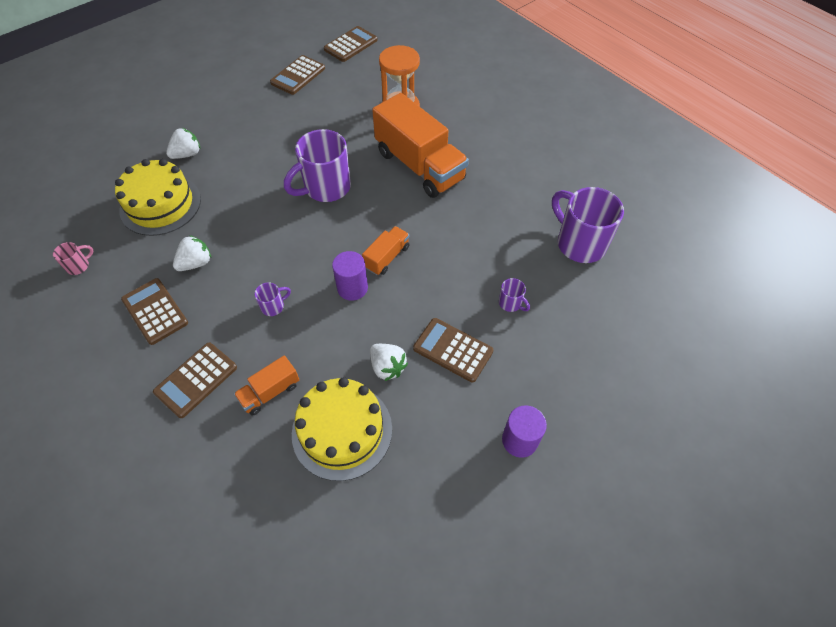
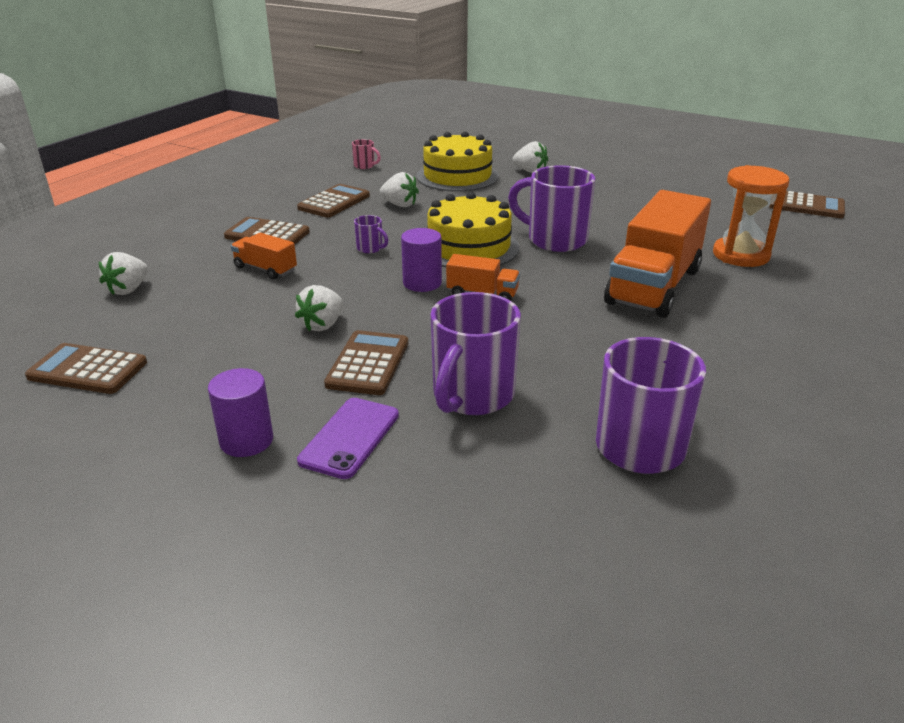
camera: 70 degrees right, 25 degrees down
brown calculator [270,55,325,95] -> brown calculator moved to [25,343,147,394]
yellow cake [292,377,392,481] -> yellow cake moved to [427,192,519,267]
purple mug [499,278,530,312] -> purple mug [430,292,521,415], size x2.28
none -> white strawberry [99,252,148,295]
none -> purple phone [297,398,399,479]

